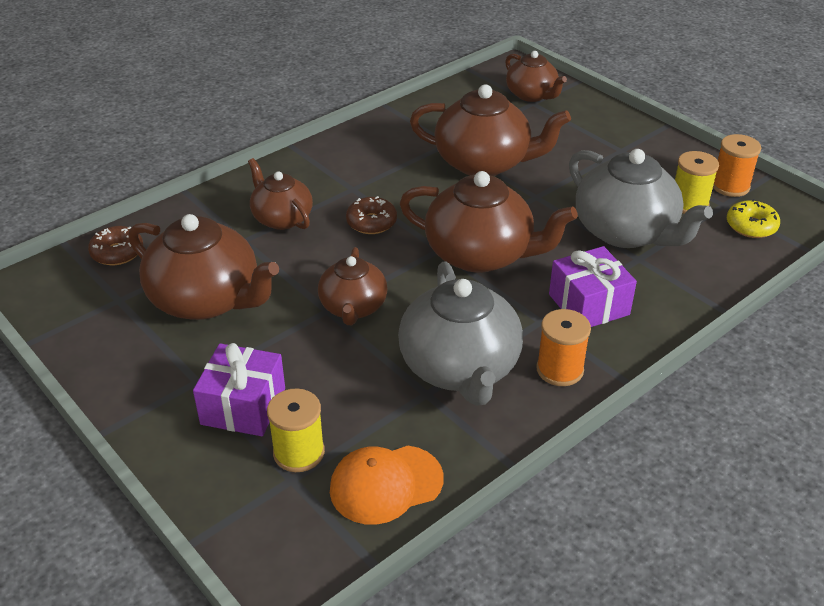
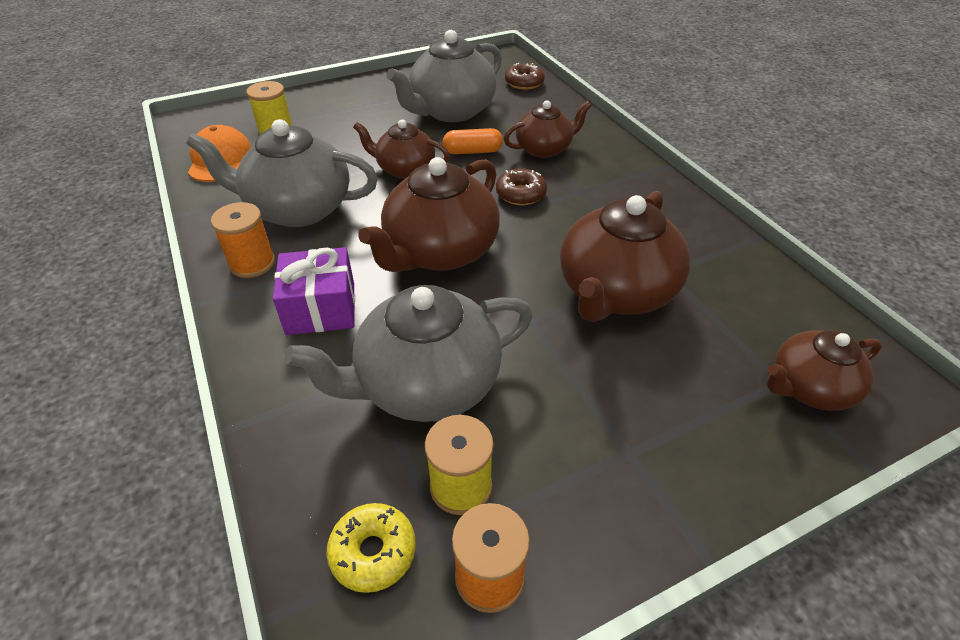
camera: 105 degrees right, 5 degrees up
brown teapot [128,214,279,320] -> grey teapot [386,30,502,122]
purple gift [193,343,285,436] -> none
none -> orange capsule [443,128,503,154]

